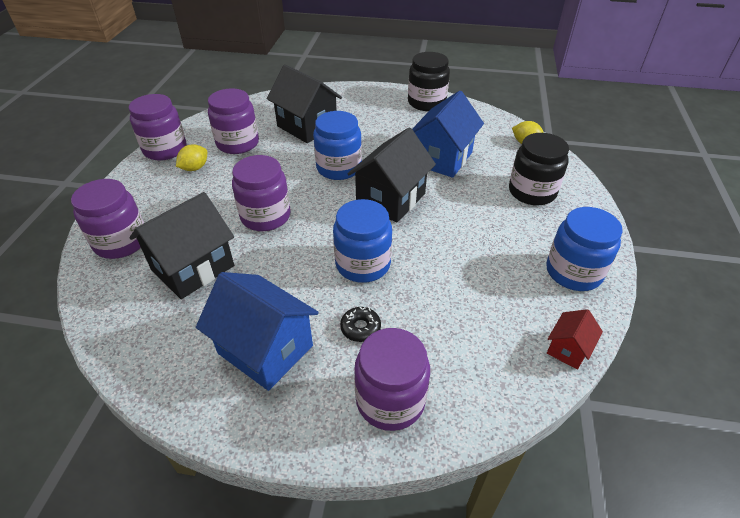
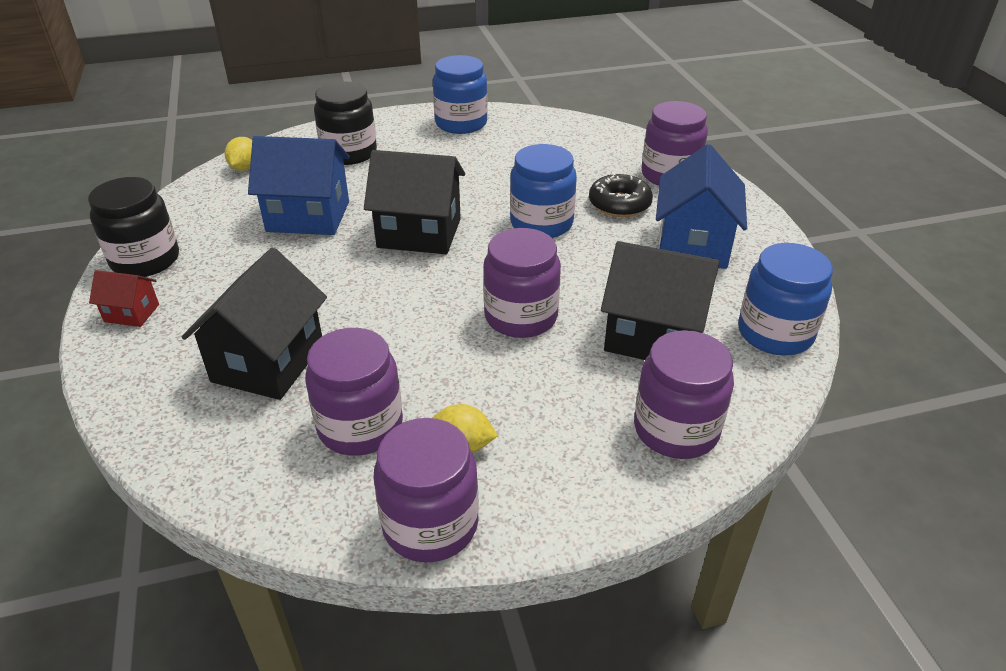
camera: 115 degrees left, 5 degrees down
blue jar [313,111,362,180] -> blue jar moved to [738,243,833,356]
black donut [340,307,381,342] -> black donut [589,172,653,217], size x1.58
red house [547,309,603,370] -> red house moved to [89,270,159,327]

